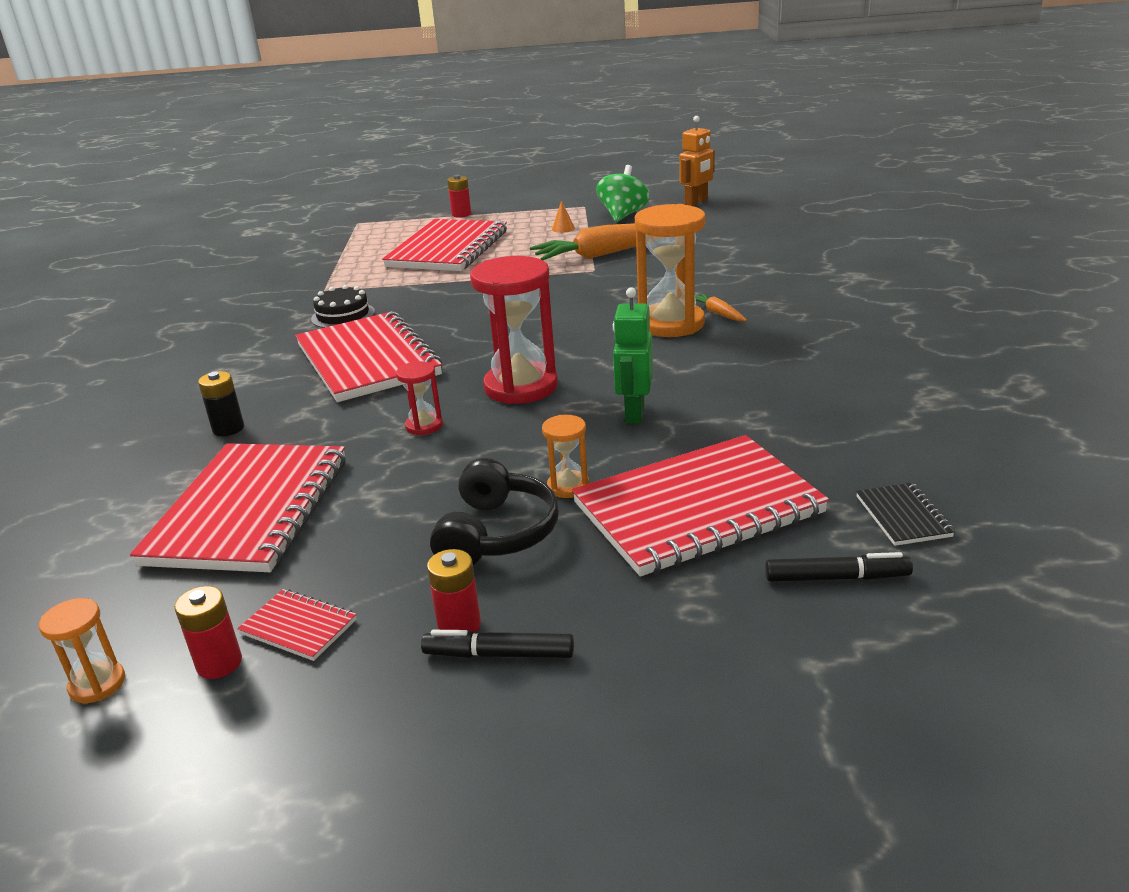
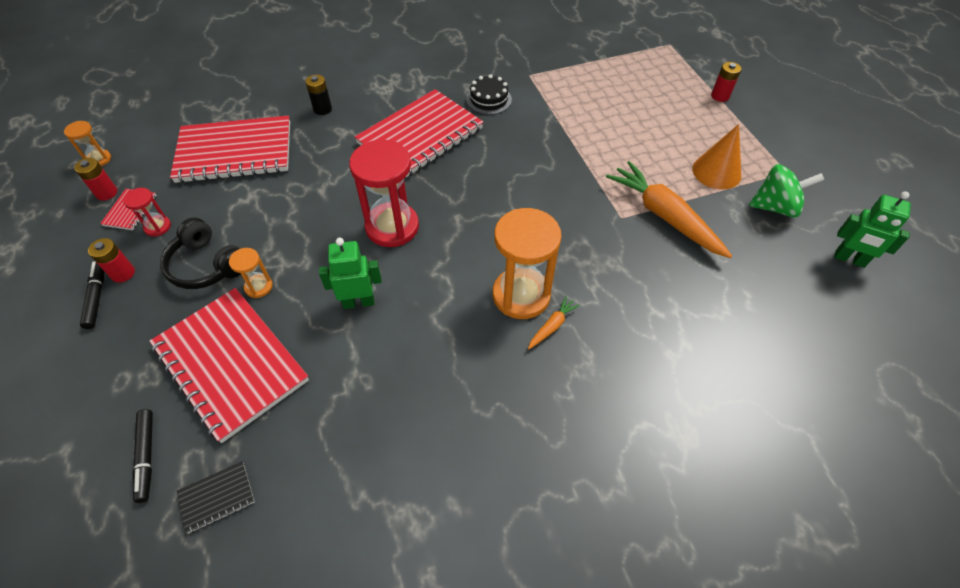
camera: 70 degrees right, 25 degrees up
red notebook [382,219,507,271] -> none
red hourglass [396,361,443,435] -> red hourglass moved to [123,188,171,237]
black headphones [430,458,559,565] -> black headphones turned 45 degrees clockwise [160,218,241,289]
orange cone [552,200,575,233] -> orange cone [692,124,741,189], size x2.15
orange robot [679,116,715,206] -> green robot [834,192,911,268]

